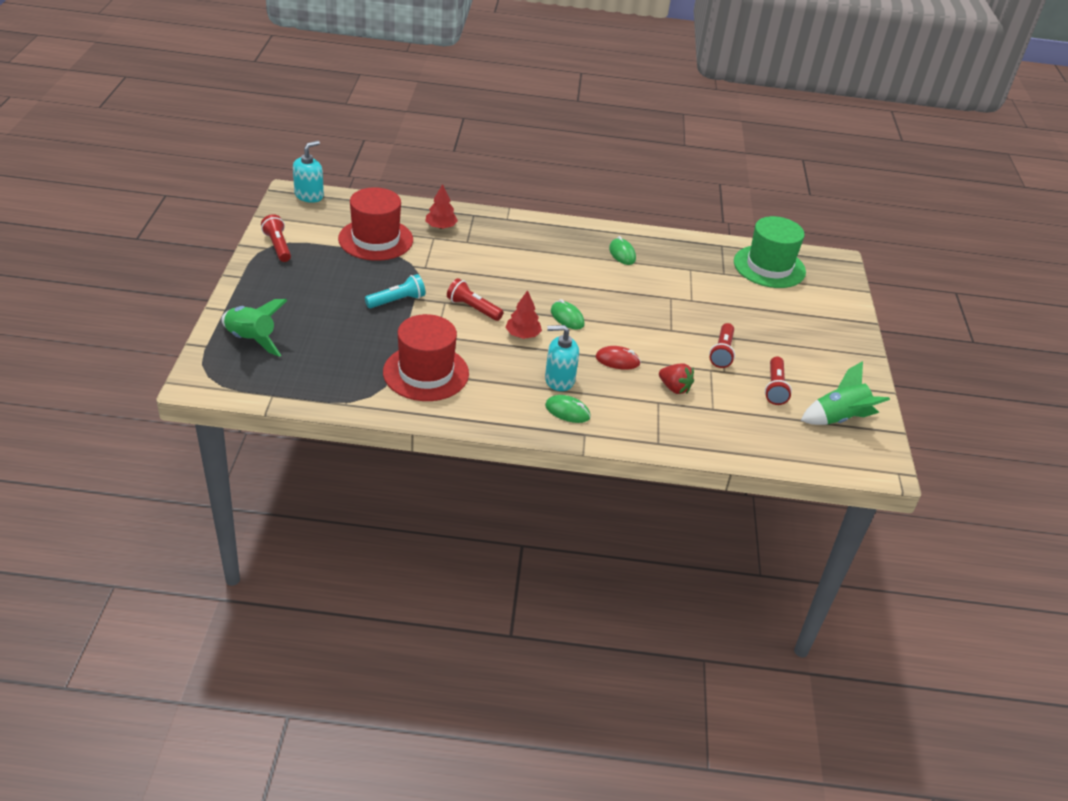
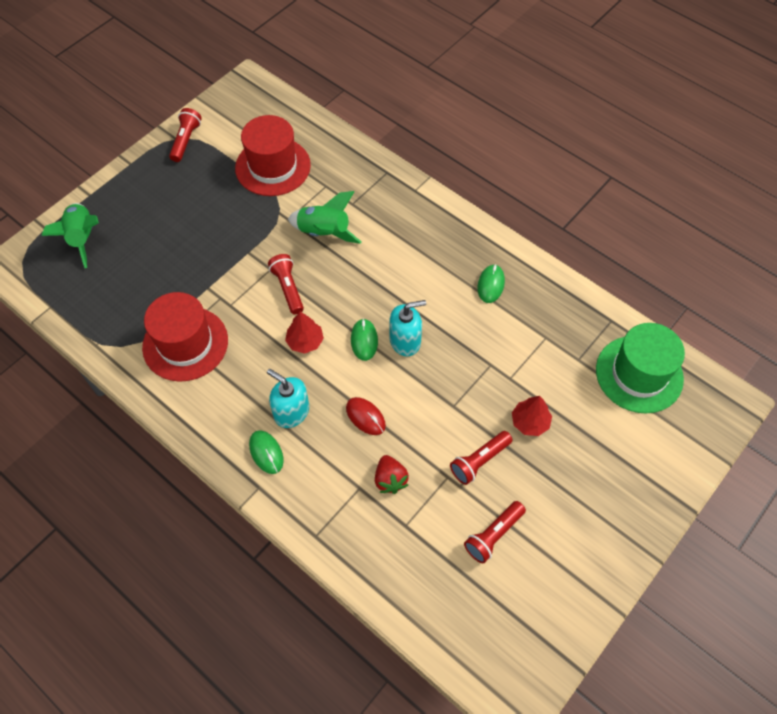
camera: 40 degrees right, 20 degrees up
turquoise soap dispenser [293,141,324,203] -> turquoise soap dispenser moved to [390,300,426,356]
turquoise flashlight [365,274,425,308] -> none
red tree [425,184,458,229] -> red tree moved to [512,396,552,436]
green rocket [801,361,890,425] -> green rocket moved to [288,191,362,244]

